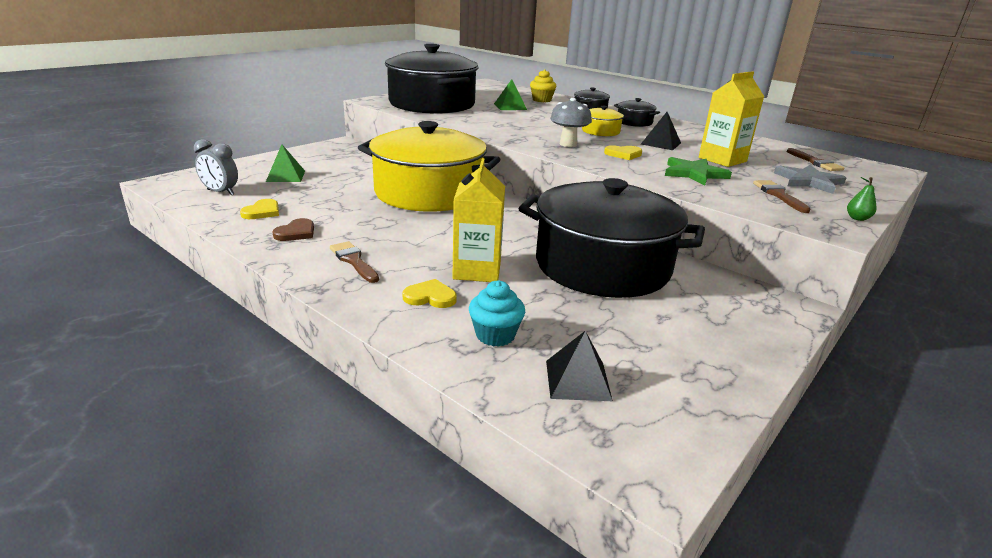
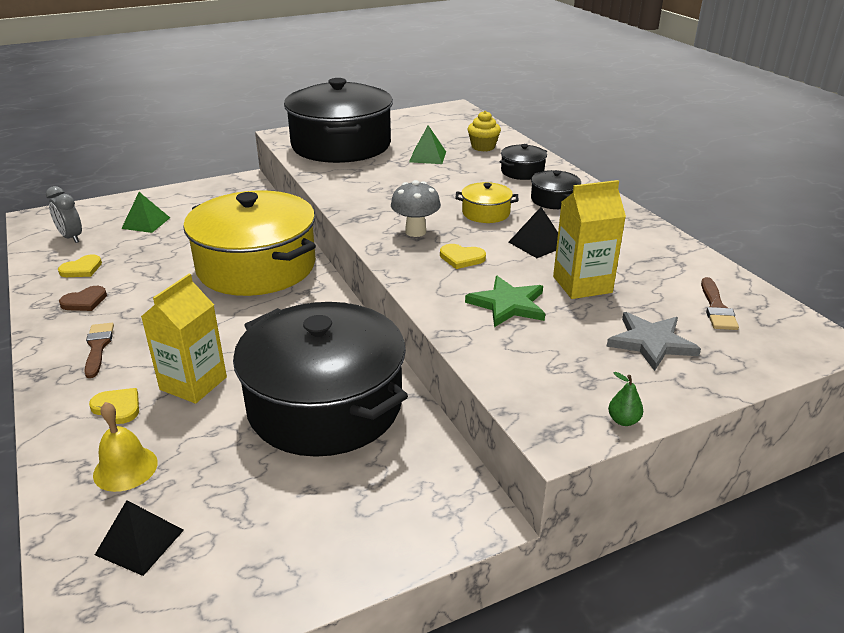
camera: 25 degrees right, 5 degrees up
turquoise cupcake [469,280,525,347] -> yellow bell [93,402,158,492]
brown brush [753,180,810,213] -> none

